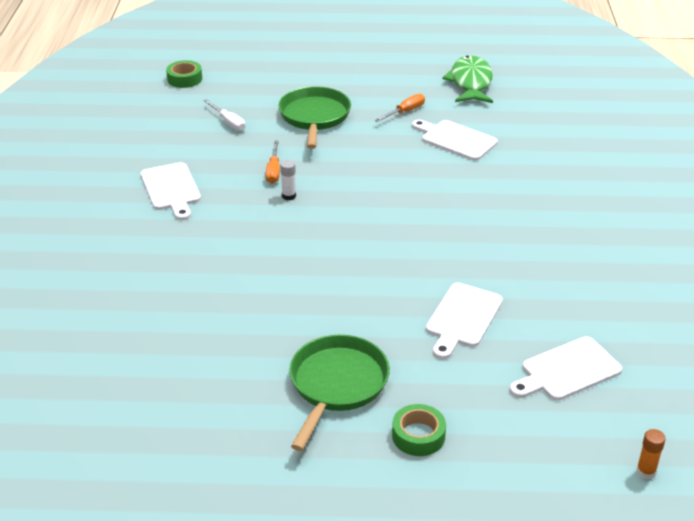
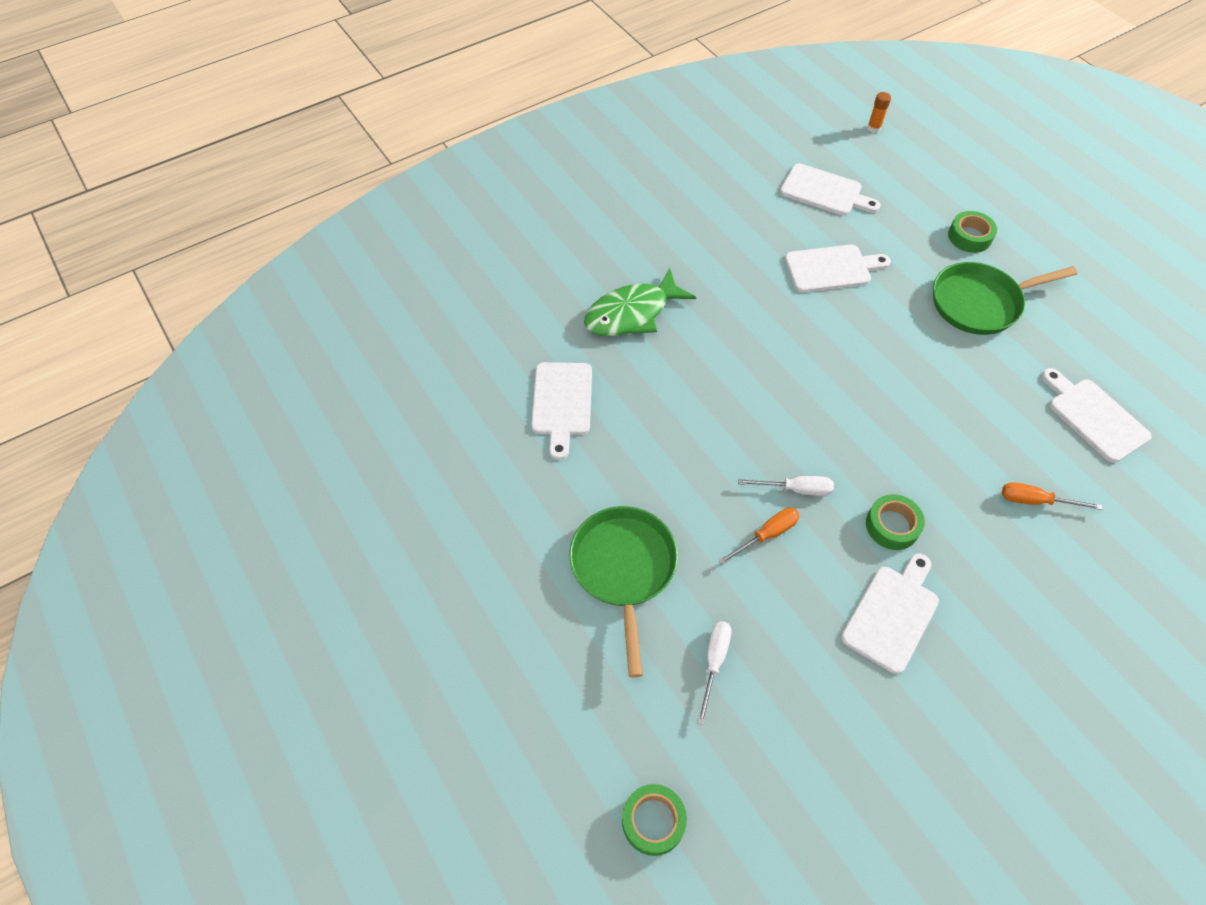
camera: 125 degrees left, 20 degrees up
green pan [278,86,351,149] -> green pan turned 120 degrees clockwise [569,506,678,678]
white glue stick [280,160,296,201] -> white screwdriver [738,476,834,496]
orange screwdriver [374,94,425,122] -> orange screwdriver moved to [1002,482,1102,510]
green fish [442,55,493,103] -> green fish moved to [584,268,696,336]
none -> green tape [866,494,925,550]
none -> white cutting board [1041,368,1152,463]

